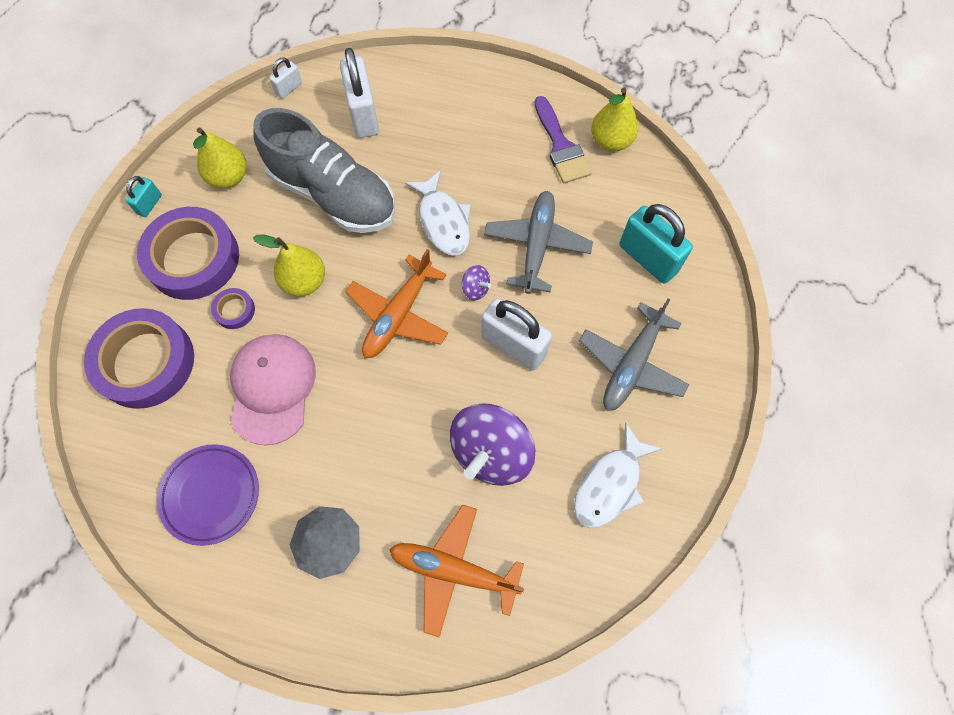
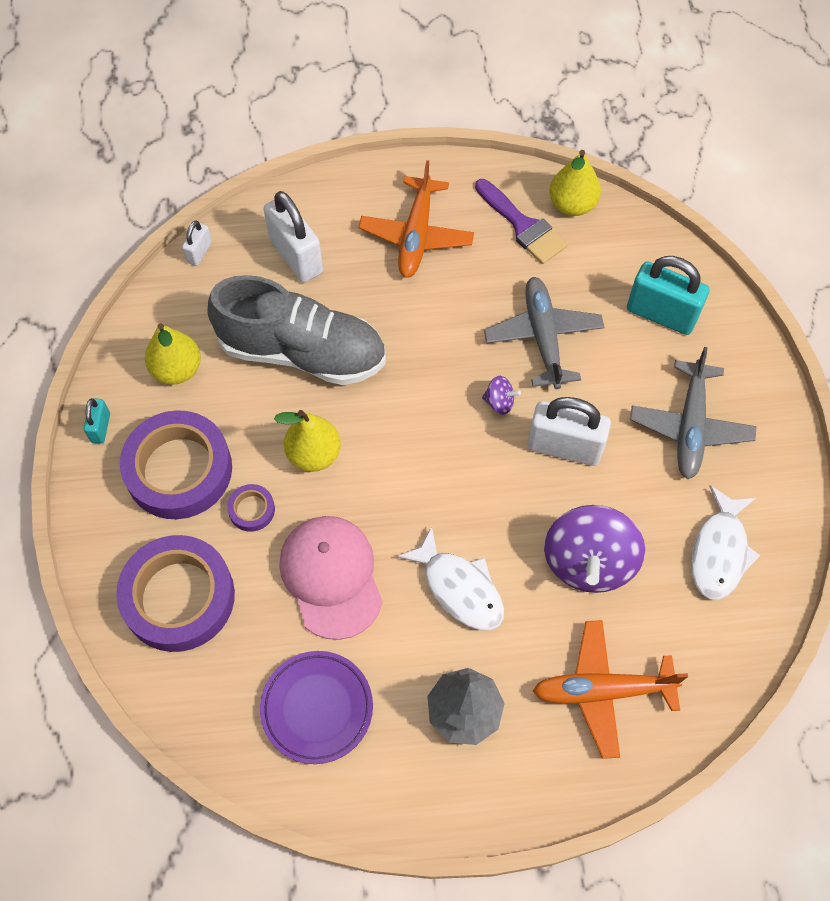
camera: 20 degrees left, 5 degrees down
orange plane [345,249,448,358] -> orange plane moved to [359,160,474,278]
white fish [405,170,470,256] -> white fish moved to [397,526,504,630]

